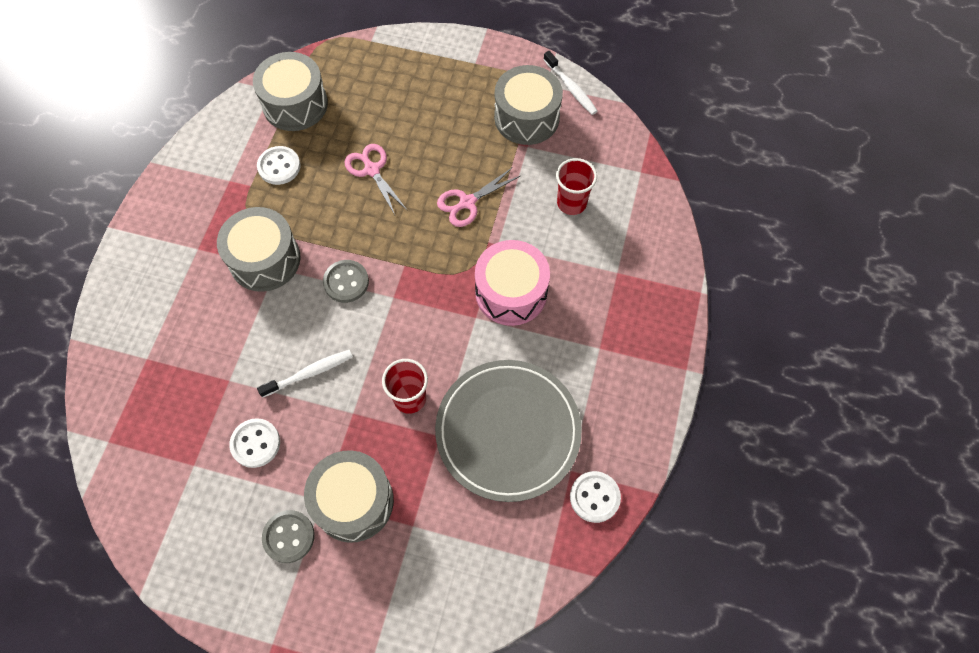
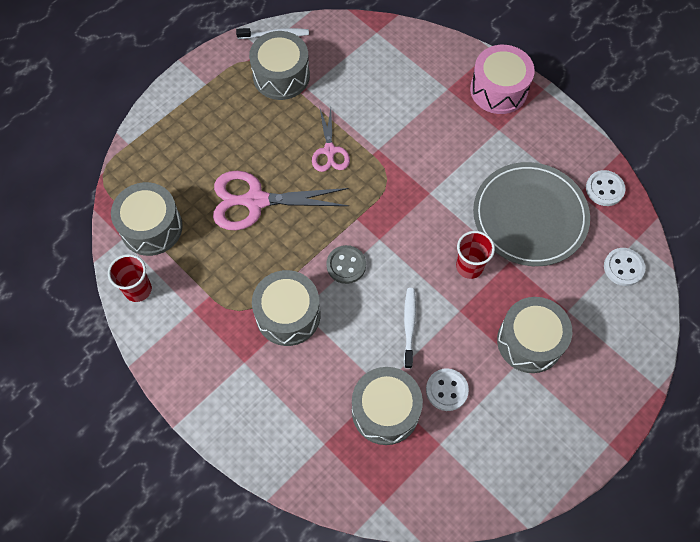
camera: 60 degrees left, 0 degrees up
white button [257,146,300,185] -> white button moved to [604,248,645,286]
grey button [262,510,315,563] -> none
pink scissors [345,144,407,215] -> pink scissors [213,171,349,230], size x1.71
pink drum [475,240,550,326] -> pink drum moved to [470,45,535,114]
red cup [556,158,597,215] -> red cup moved to [108,254,152,302]
none -> grey drum [352,367,423,445]

